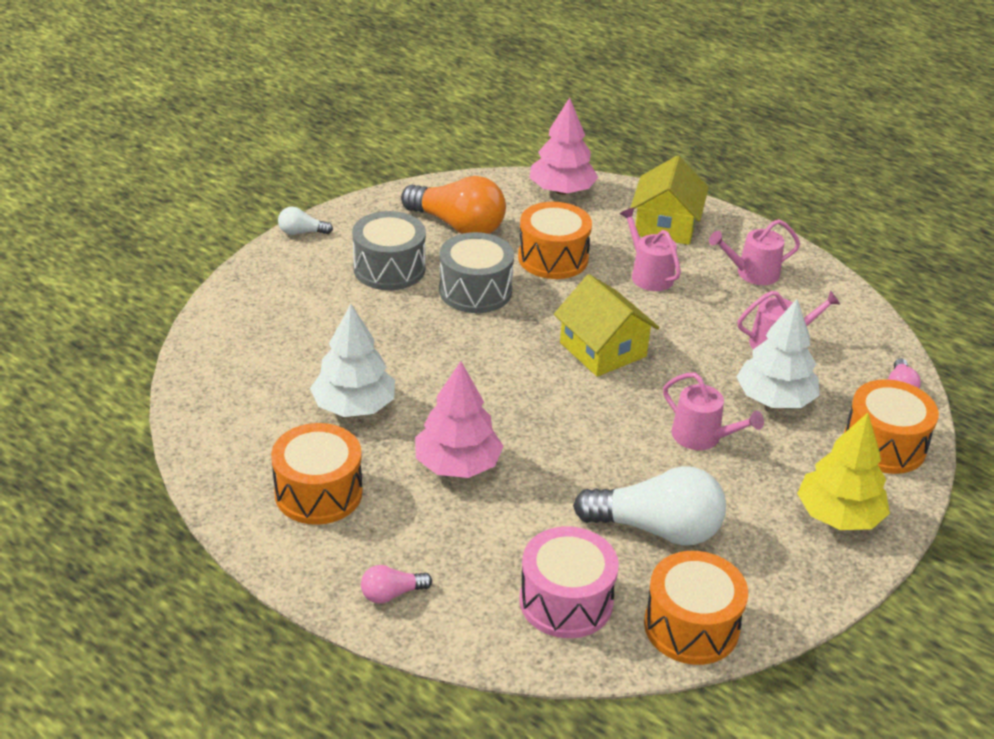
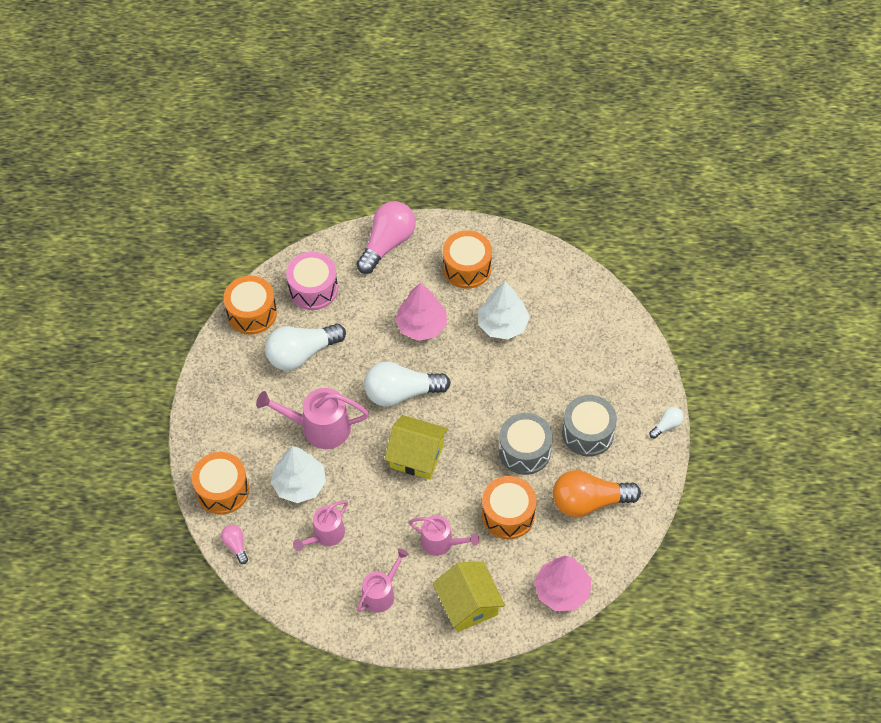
camera: 145 degrees right, 20 degrees up
pink light bulb [361,565,432,604] -> pink light bulb [356,201,416,274], size x2.17
pink watering can [663,372,764,450] -> pink watering can [256,388,369,449], size x1.54
yellow tree [797,413,890,530] -> none
none -> white light bulb [364,362,451,407]

